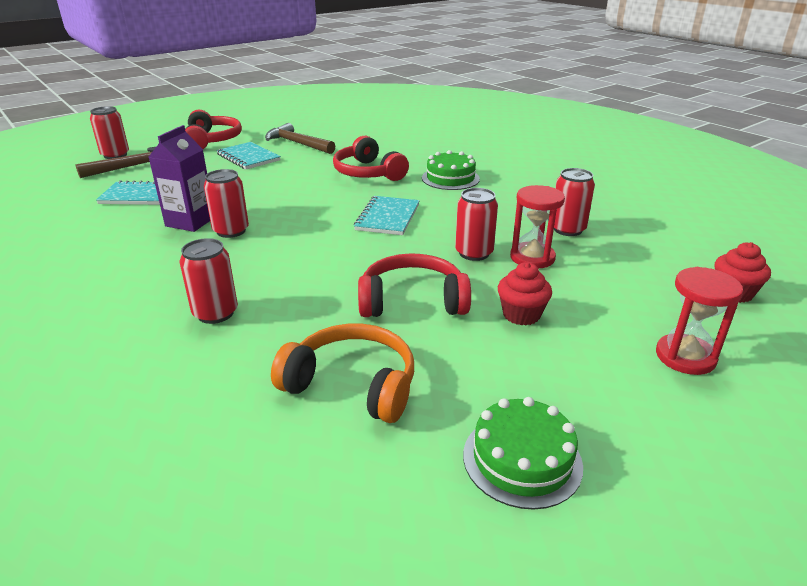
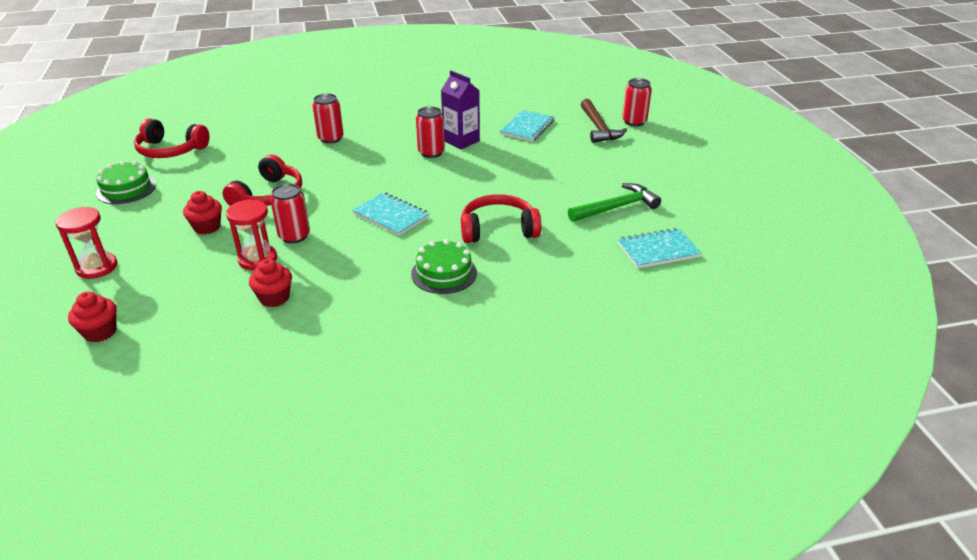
camera: 115 degrees right, 5 degrees up
red headphones [185,110,242,149] -> red headphones moved to [134,119,209,158]
turquoise notebook [216,142,281,169] -> turquoise notebook moved to [618,228,702,269]
brown hammer [265,123,335,154] -> green hammer [568,183,661,222]
orange headphones [271,324,414,423] -> none
red can [554,168,595,236] -> red cupcake [249,259,292,307]

